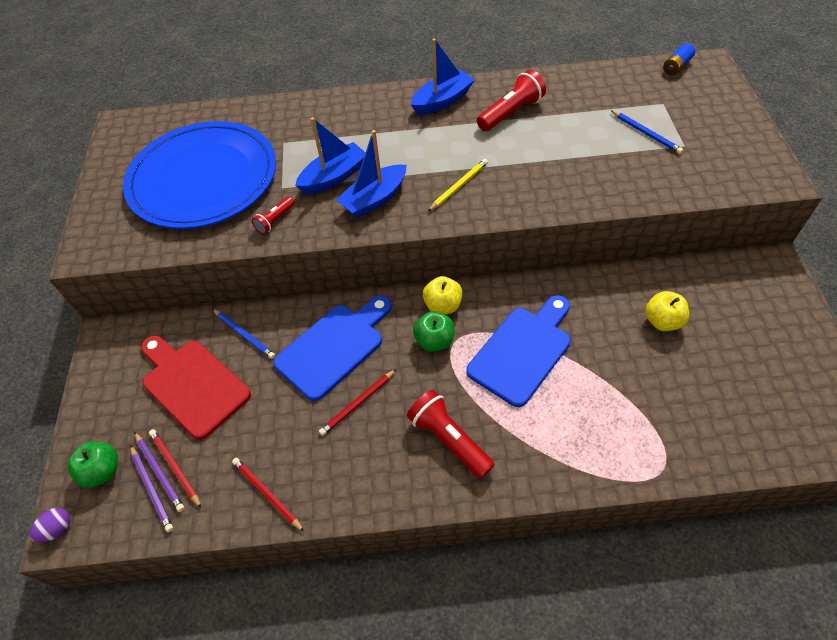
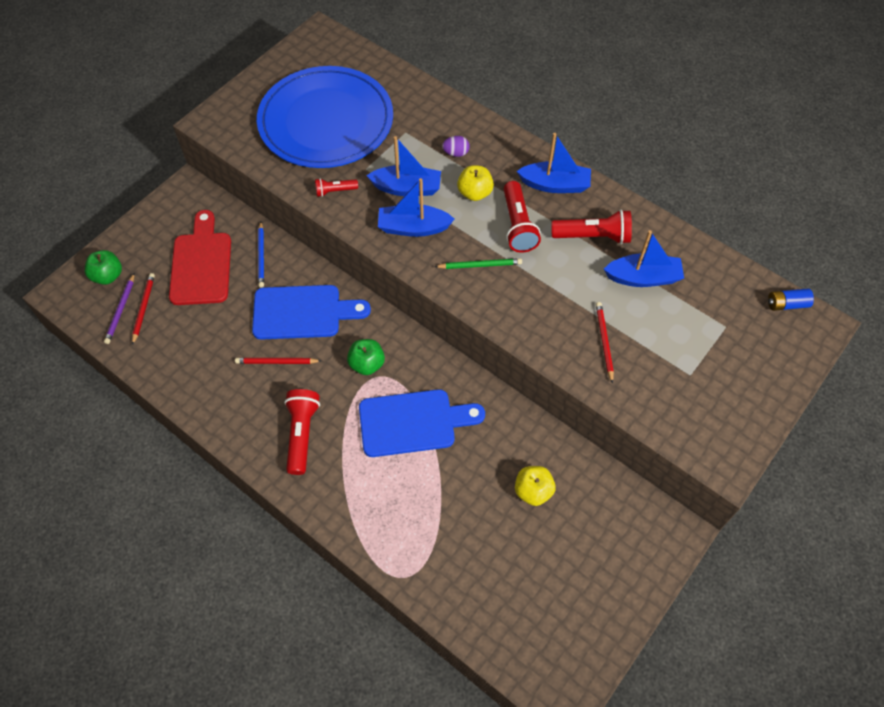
camera: 40 degrees right, 5 degrees up
purple egg [30,508,70,543] -> purple egg moved to [442,136,470,157]
purple pencil [134,432,184,512] -> none
red pencil [232,458,304,532] -> red pencil moved to [596,302,614,384]
yellow apple [423,276,463,314] -> yellow apple moved to [457,165,494,201]
yellow pencil [428,159,488,211] -> green pencil [434,258,522,269]
blue pencil [611,110,683,154] -> none
none -> red flashlight [504,181,541,253]
none -> blue boat [604,230,684,287]

